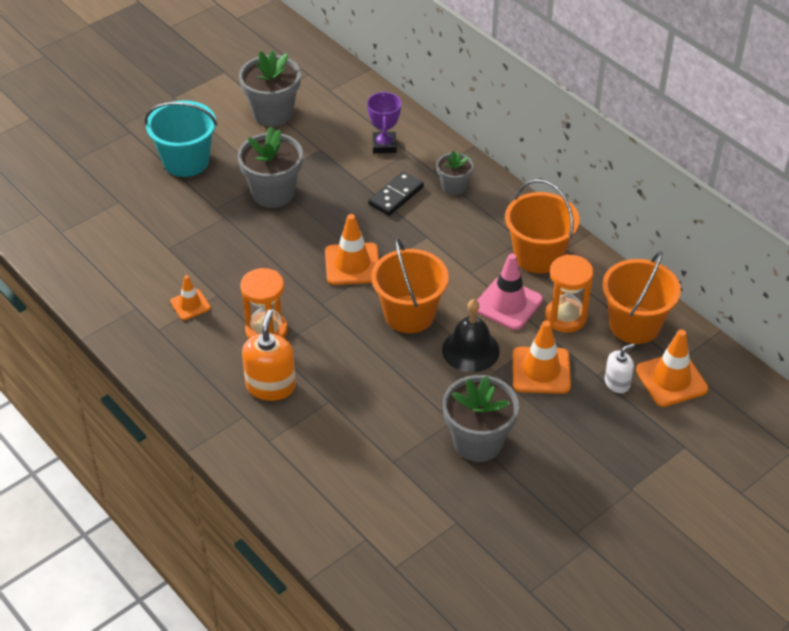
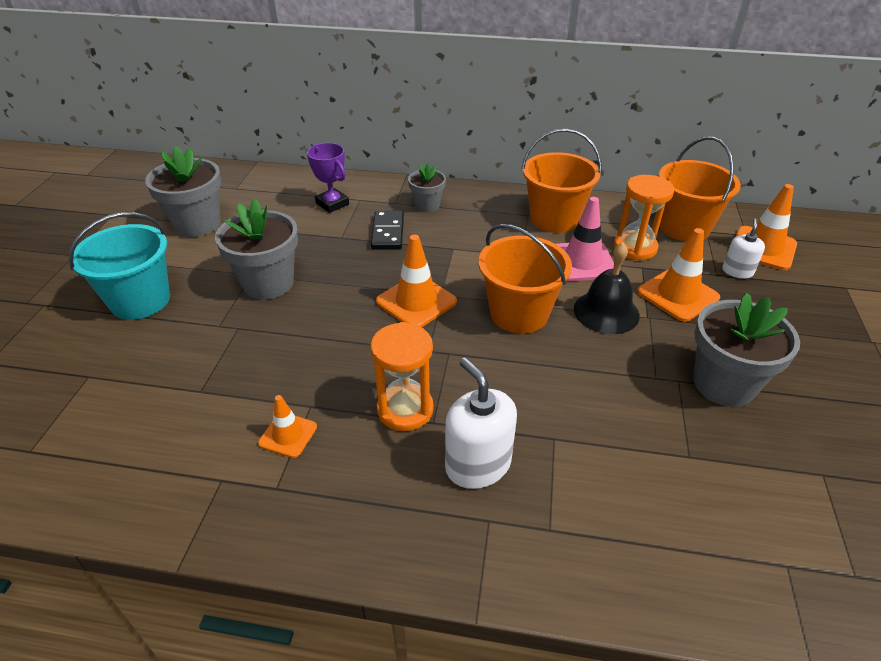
camera: 40 degrees left, 5 degrees down
orange soap dispenser [242,310,296,401] -> white soap dispenser [445,358,517,489]

